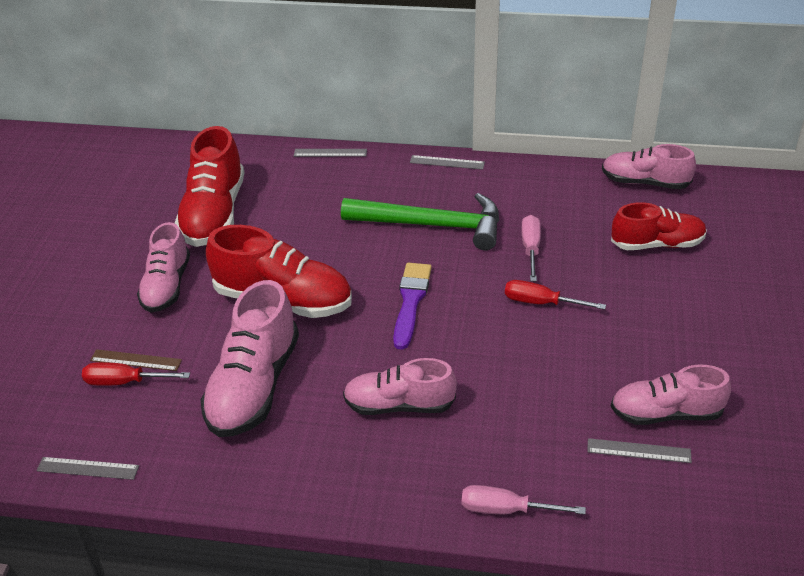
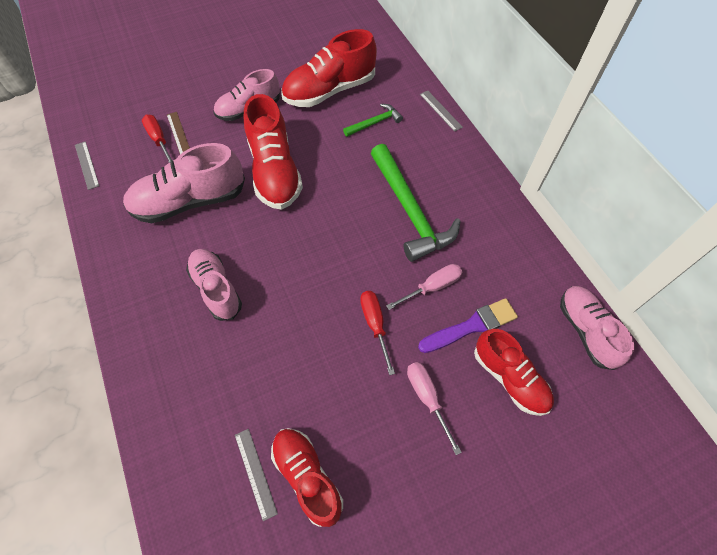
camera: 55 degrees right, 20 degrees up
purple brush [393,263,432,350] -> purple brush moved to [418,298,518,353]
grey ruler [410,155,485,170] -> none
pink screwdriver [462,485,586,514] -> pink screwdriver moved to [407,362,462,455]
pink shoe [610,365,731,425] -> red shoe [271,428,343,527]
none -> green hammer [343,104,403,137]

